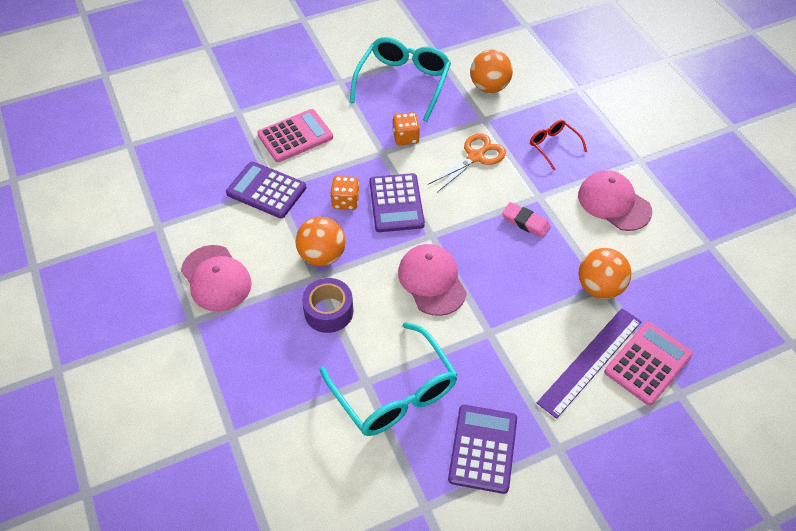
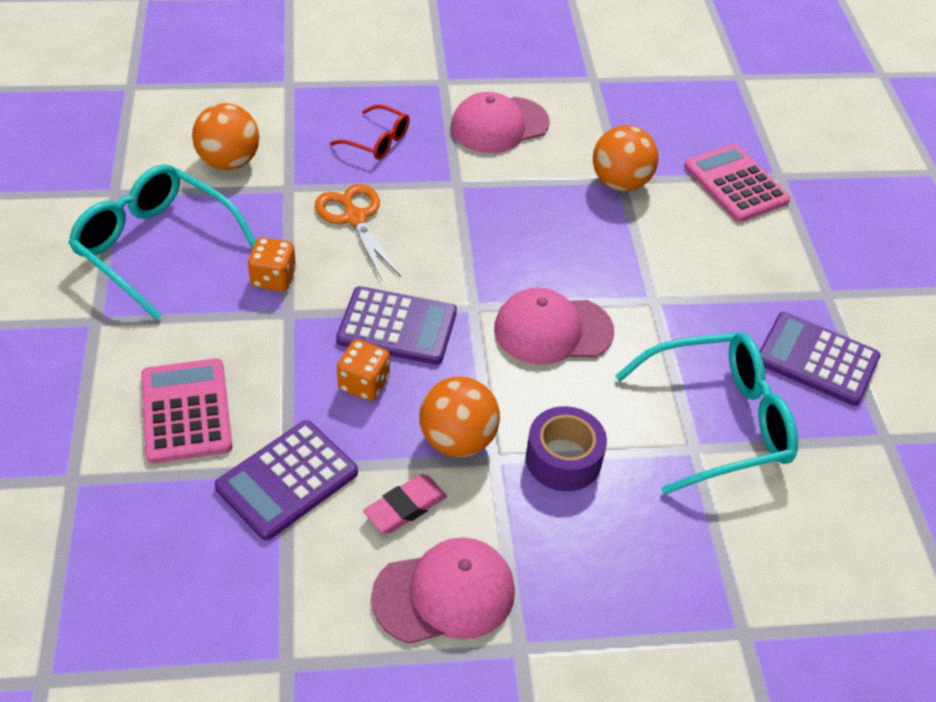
camera: 75 degrees left, 5 degrees down
pink eraser [502,202,551,238] -> pink eraser moved to [363,474,447,534]
red glasses [530,120,587,170] -> red glasses turned 135 degrees counterclockwise [330,105,410,160]
purple ruler [537,308,642,419] -> none

